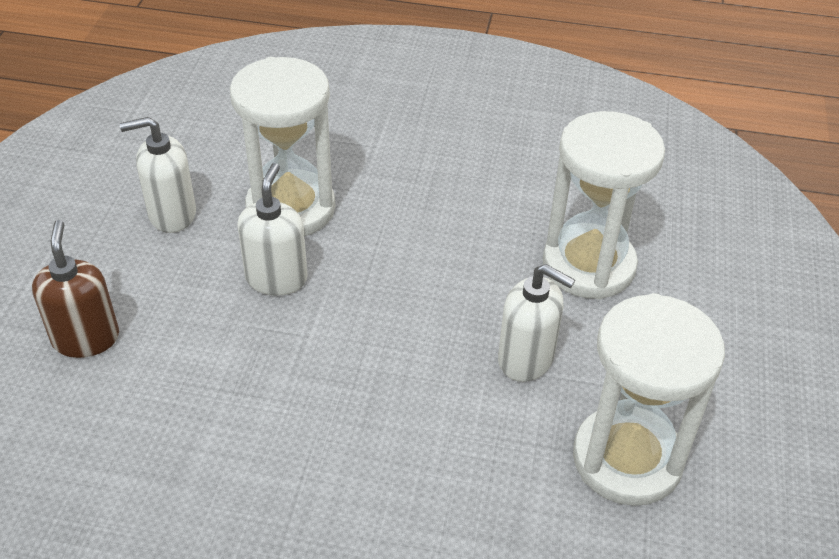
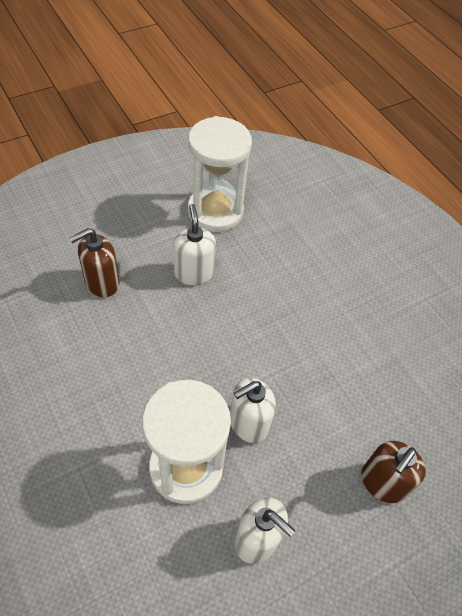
camera: 135 degrees left, 10 degrees up
white hourglass [543,111,665,300] -> brown soap dispenser [70,228,119,297]

